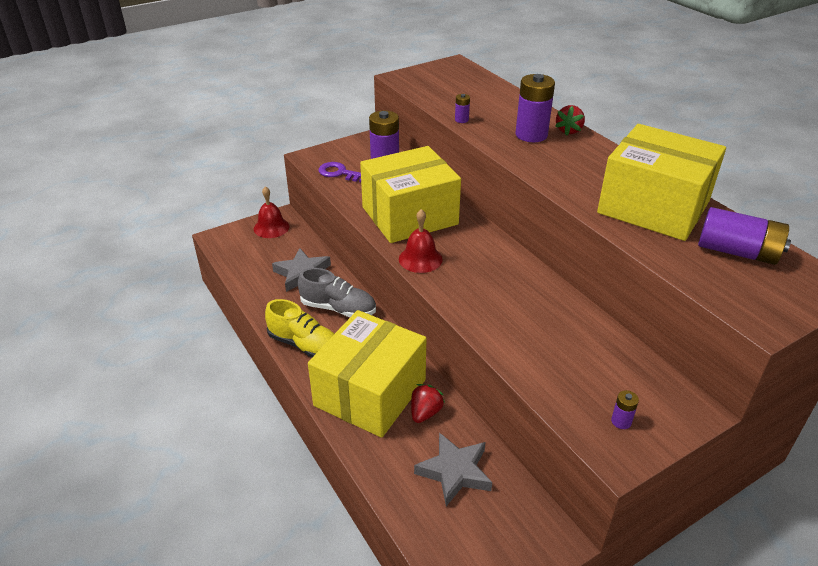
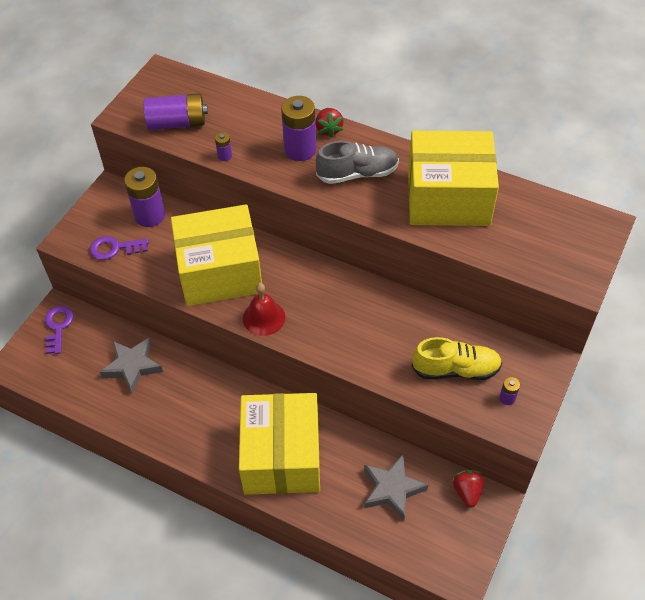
camera: 30 degrees left, 15 degrees up
red bell [254,186,290,238] -> purple key [45,306,74,354]
yellow shoe [265,299,334,358] -> yellow shoe moved to [412,337,502,380]
grey shoe [298,268,376,317] -> grey shoe moved to [316,141,399,184]
yellow box [360,146,461,243] -> yellow box turned 45 degrees clockwise [171,204,262,306]
red strawberry [411,384,445,423] -> red strawberry moved to [453,470,484,508]
purple battery [698,207,791,265] -> purple battery moved to [144,93,208,130]

